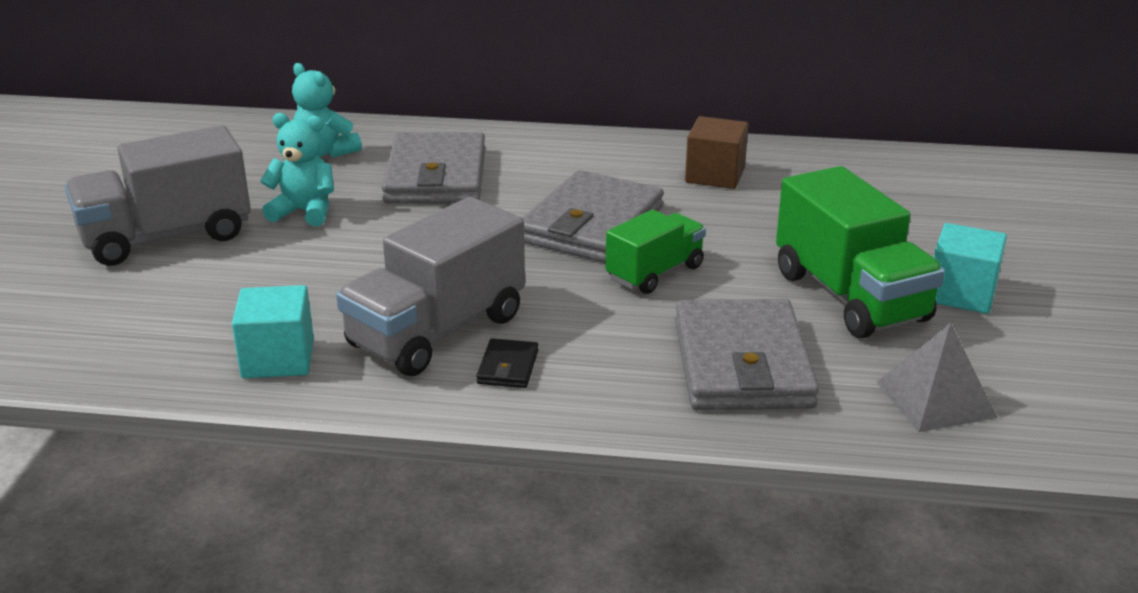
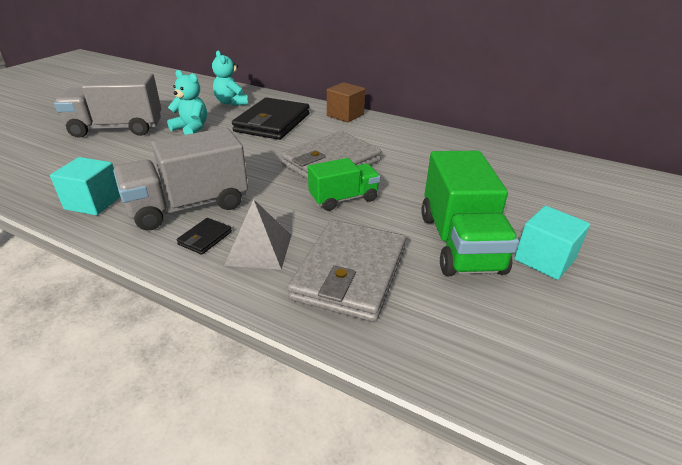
camera: 20 degrees right, 5 degrees up
grey wallet [382,132,485,204] -> black wallet [232,98,310,140]
brown cube [685,116,748,189] -> brown cube moved to [327,82,365,122]
grey pyramid [876,322,998,432] -> grey pyramid moved to [224,199,292,270]

